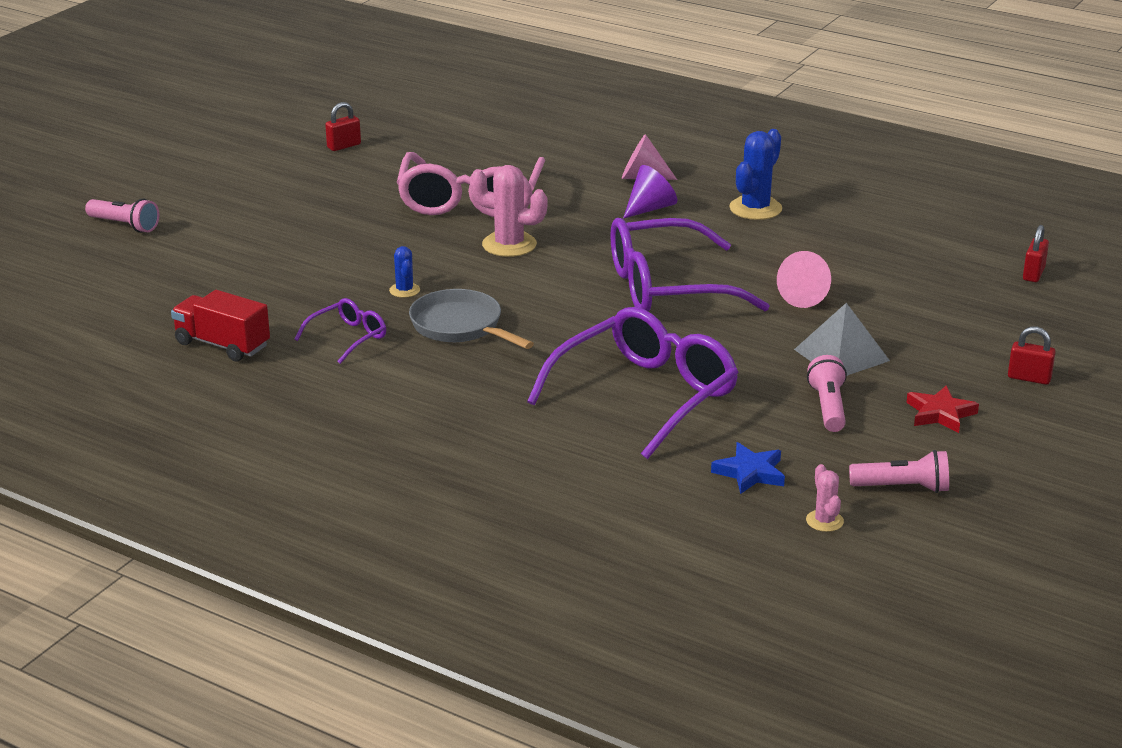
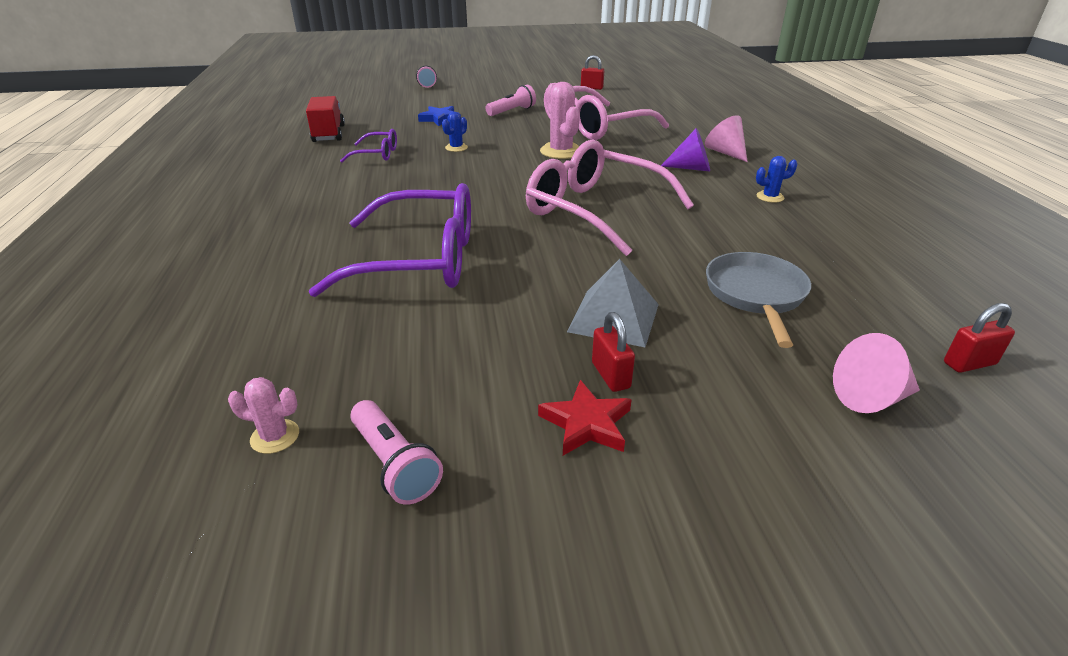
camera: 50 degrees right, 5 degrees up
grey pan [409,289,534,349] -> grey pan moved to [706,252,811,348]
purple glasses [611,218,770,312] -> pink glasses [526,140,694,256]
blue star [711,442,785,494] -> blue star moved to [418,106,461,126]
blue cactus [729,129,782,220] -> blue cactus [756,156,797,203], size x0.54
pink cone [777,251,831,308] -> pink cone moved to [833,333,920,413]
pink cactus [806,464,844,532] -> pink cactus turned 60 degrees clockwise [228,377,299,454]
pink flashlight [807,355,847,432] -> pink flashlight moved to [486,85,536,116]
red padlock [1008,327,1056,385] -> red padlock moved to [592,312,635,392]

